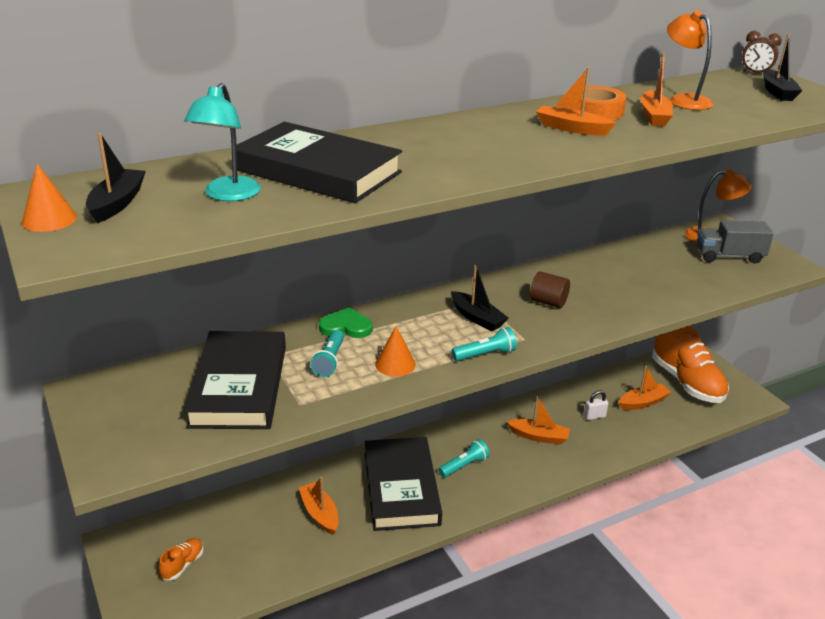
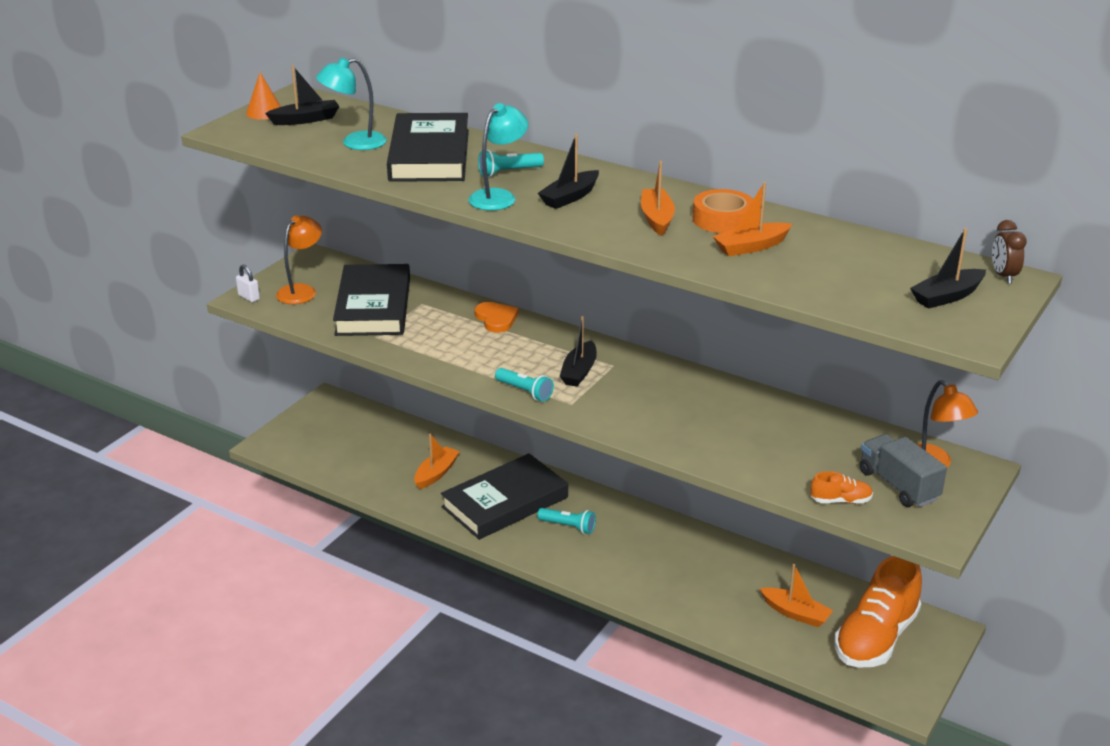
camera: 60 degrees right, 0 degrees up
orange shoe [159,538,204,580] -> orange shoe moved to [811,471,873,504]
black book [184,331,286,429] -> black book turned 60 degrees counterclockwise [333,264,410,336]
turquoise flashlight [310,330,344,377] -> turquoise flashlight moved to [478,150,544,177]
green heart [319,307,373,338] -> orange heart [474,302,519,333]
orange cone [375,326,416,377] -> none
orange boat [507,396,570,445] -> none
brown cylinder [530,271,570,308] -> none
white padlock [584,391,608,420] -> white padlock moved to [236,265,260,302]
orange lamp [667,10,713,110] -> orange lamp moved to [276,215,322,304]
none -> turquoise lamp [468,103,528,210]
none -> black boat [538,134,599,209]

